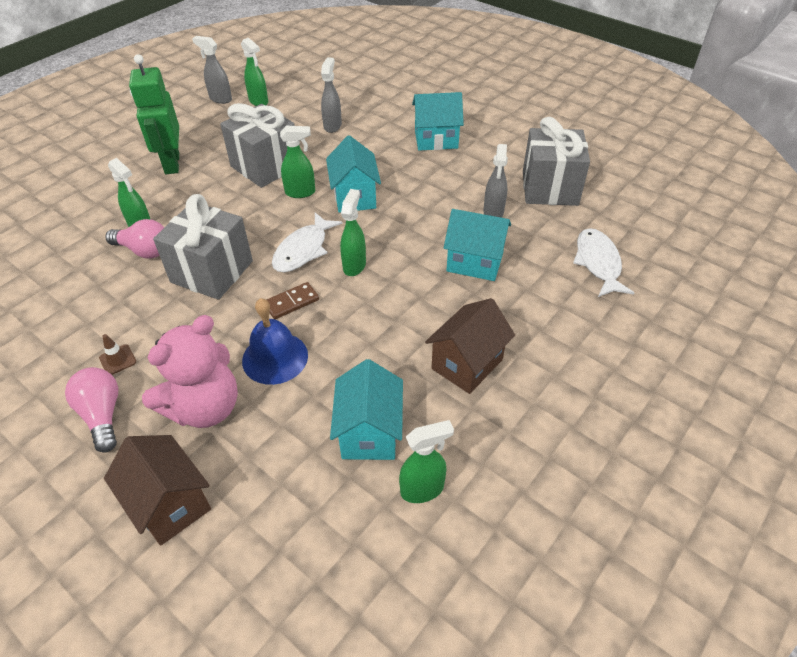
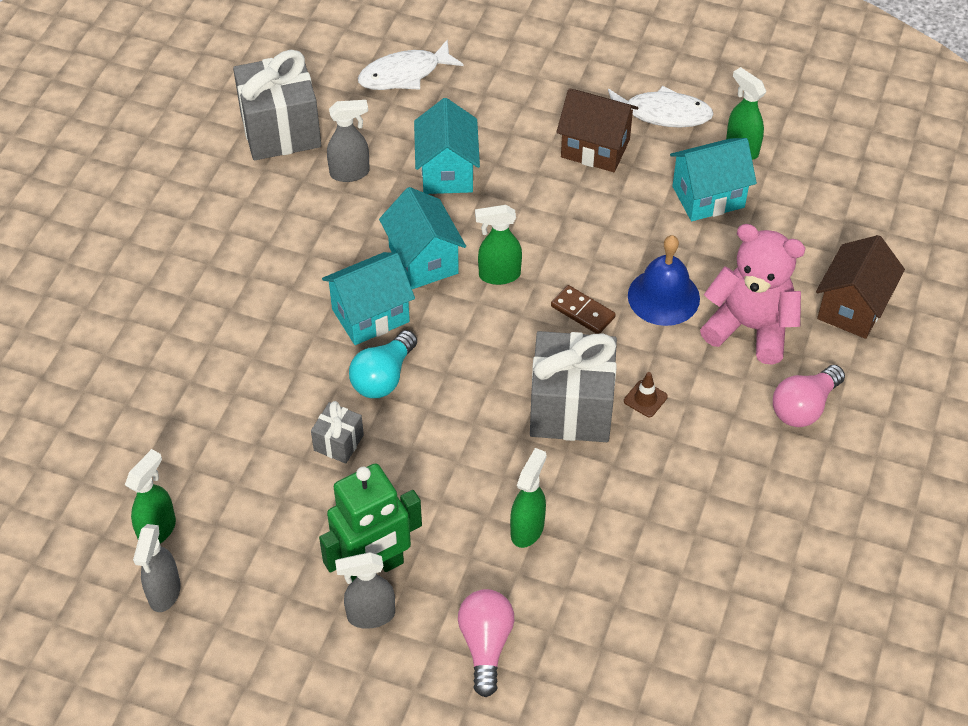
camera: 110 degrees left, 5 degrees up
brown traffic cone [99,334,136,375] -> brown traffic cone moved to [624,372,668,417]
pink light bulb [105,219,164,259] -> pink light bulb moved to [458,589,514,697]
grey gift [220,103,295,188] -> grey gift [311,401,364,464], size x0.48
white fish [272,213,343,272] -> white fish moved to [608,86,714,128]
green spray bottle [280,126,315,198] -> turquoise light bulb [349,330,417,398]
grey spray bottle [321,57,342,133] -> grey spray bottle moved to [335,552,395,629]
turquoise house [412,92,464,151] -> turquoise house moved to [379,187,466,289]

